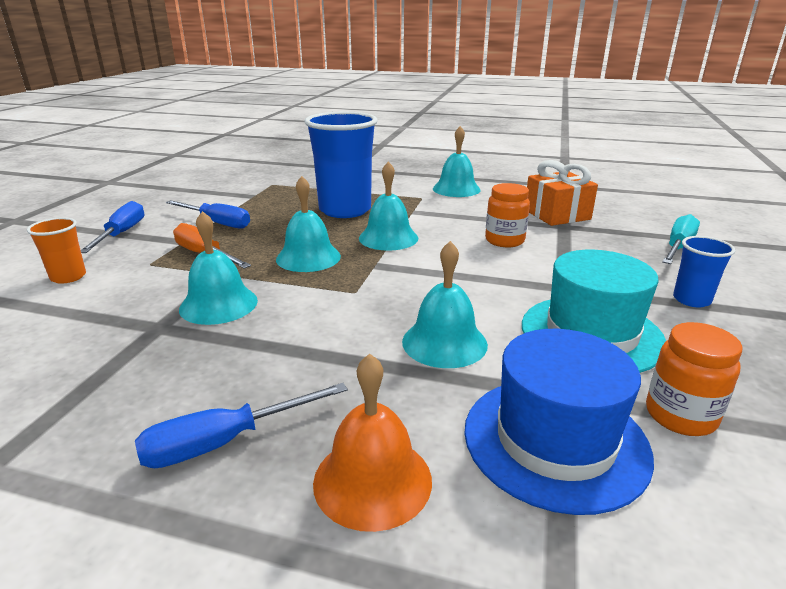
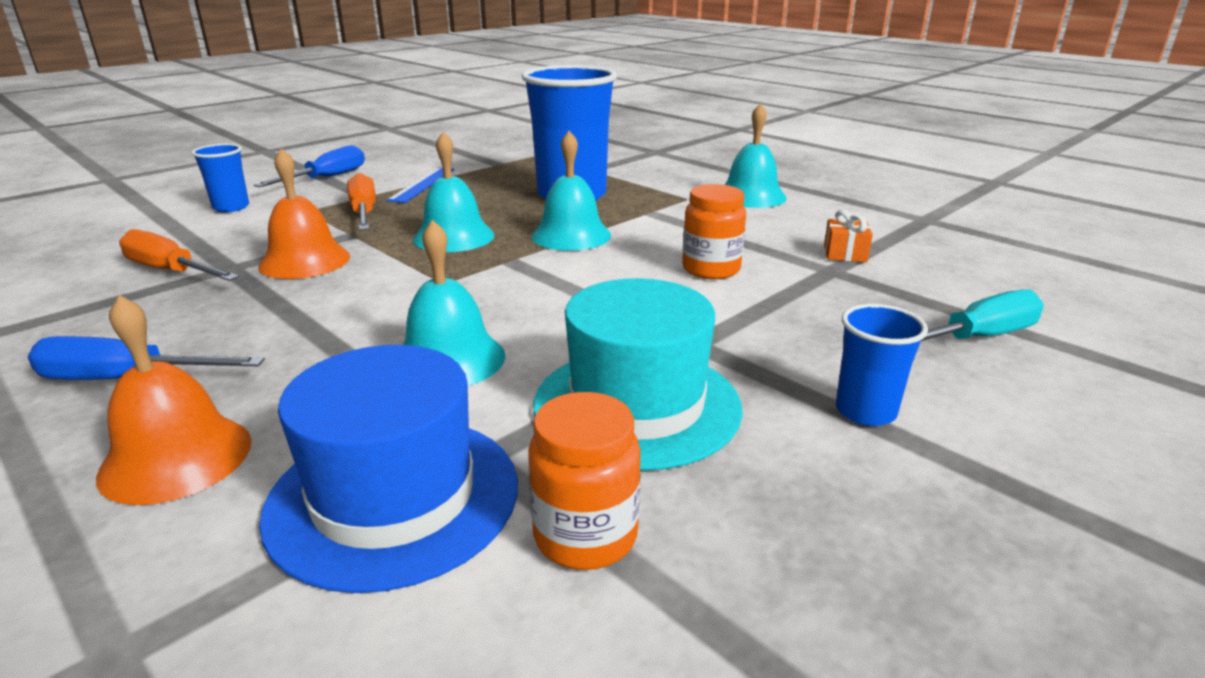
camera: 30 degrees right, 0 degrees up
orange cup [27,217,86,284] -> blue cup [192,144,249,212]
blue screwdriver [166,200,250,229] -> blue ruler [387,167,454,203]
turquoise bell [179,211,258,325] -> orange bell [258,148,350,279]
orange gift [527,160,598,226] -> orange gift [824,209,873,262], size x0.51
none -> orange screwdriver [119,229,239,281]

